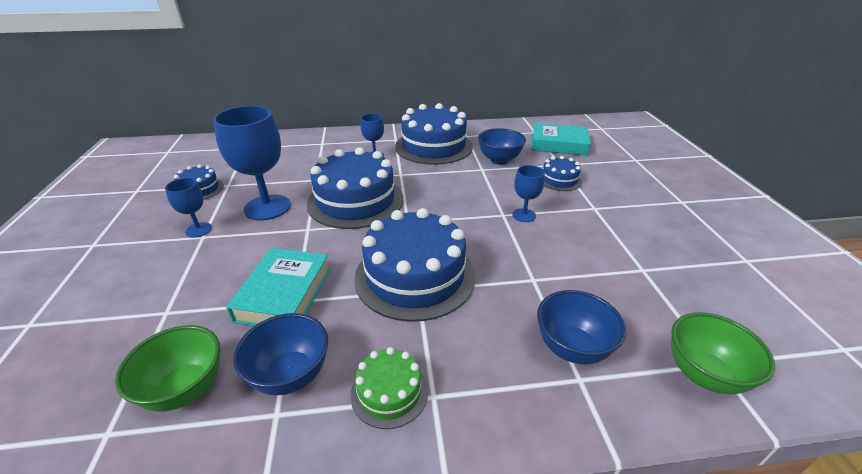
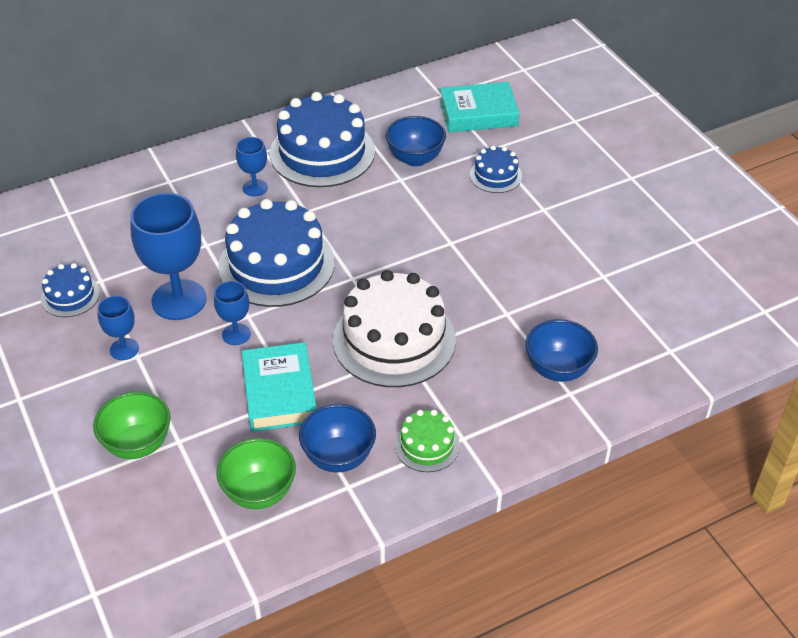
camera: 20 degrees left, 10 degrees up
blue cake [354,208,475,322] -> white cake [333,270,456,387]
blue goblet [512,165,545,222] -> blue goblet moved to [214,281,251,345]
green bowl [671,312,775,394] -> green bowl moved to [93,391,171,459]

